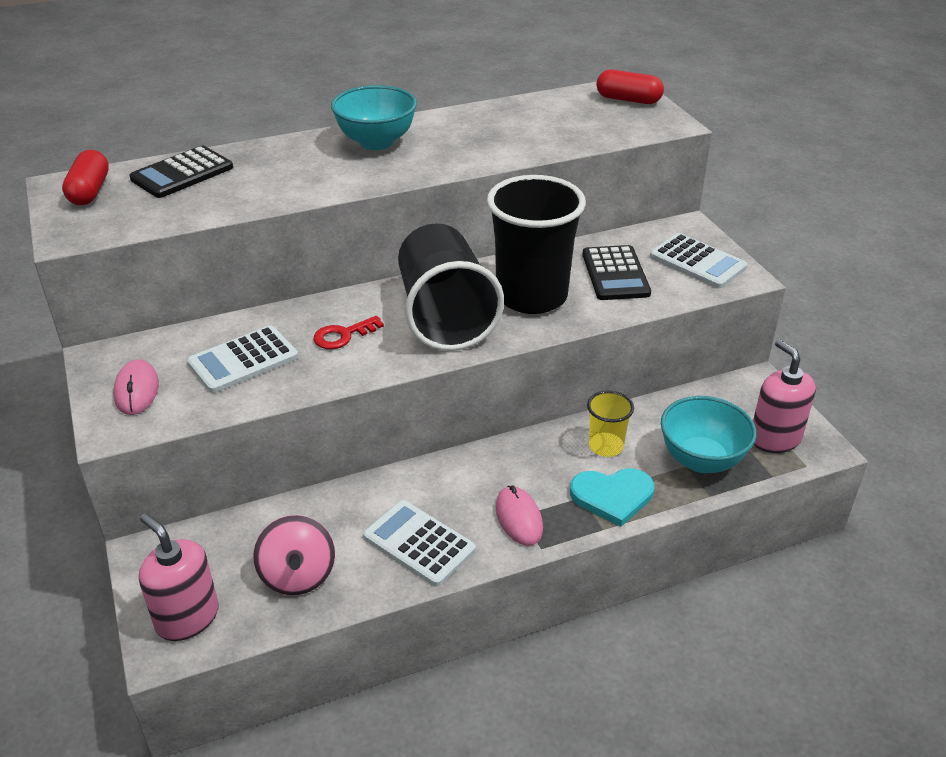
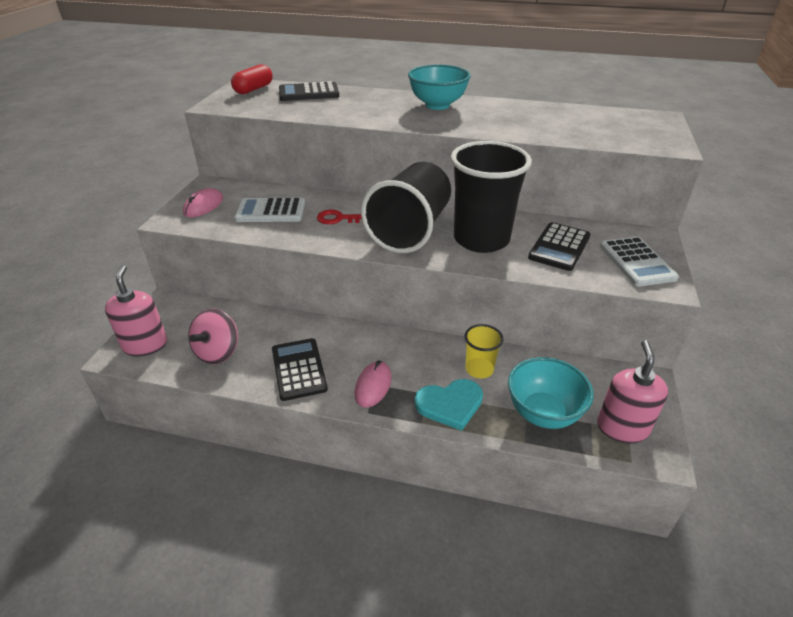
camera: 35 degrees right, 0 degrees up
white calculator [363,500,476,586] -> black calculator [272,338,328,401]
turquoise heart [570,468,654,527] -> turquoise heart turned 45 degrees counterclockwise [415,379,483,431]
red capsule [596,70,664,104] -> none

